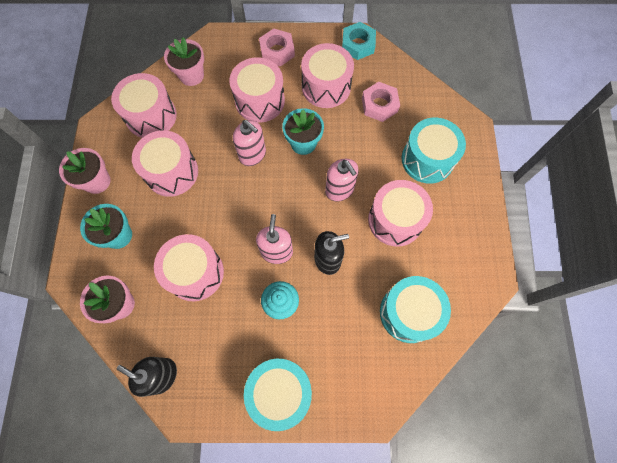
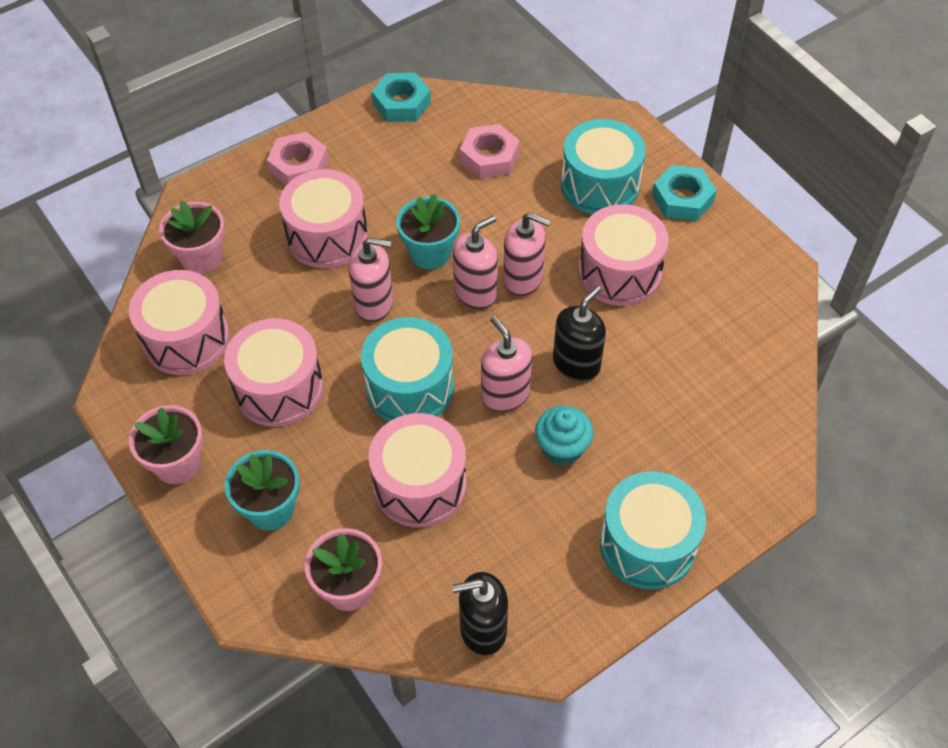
camera: 35 degrees left, 15 degrees down
pink drum [301,43,354,108] -> none
turquoise drum [380,276,451,343] -> turquoise drum moved to [361,317,454,422]
none -> pink soap dispenser [453,216,498,309]
none -> turquoise nut [652,165,717,221]

